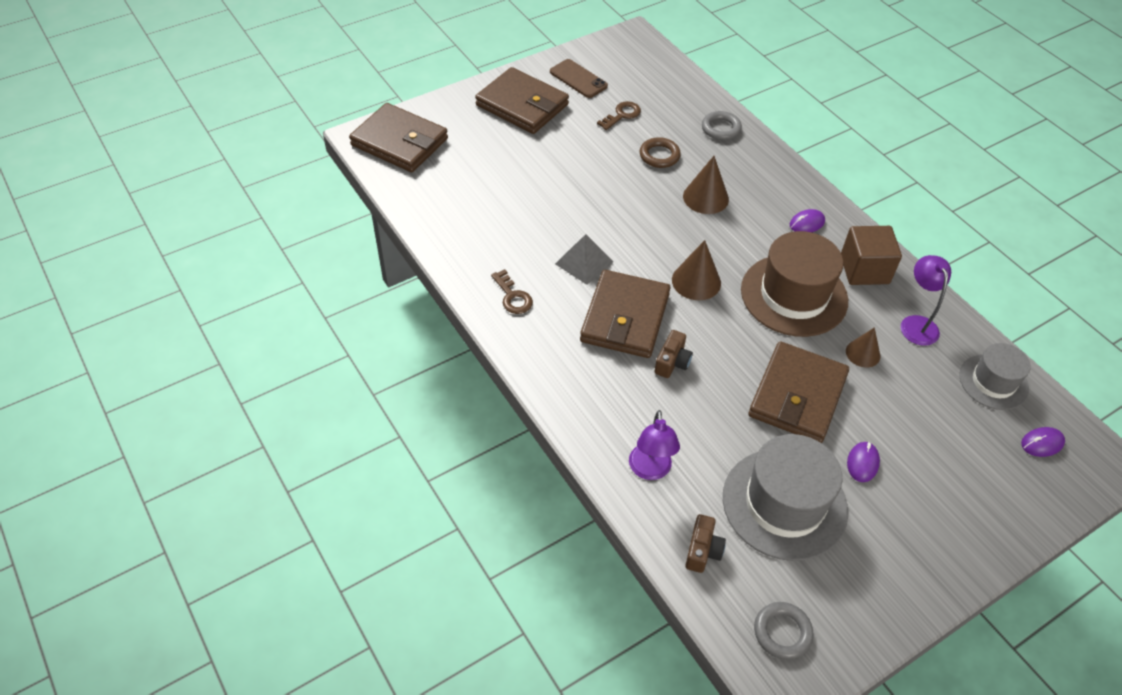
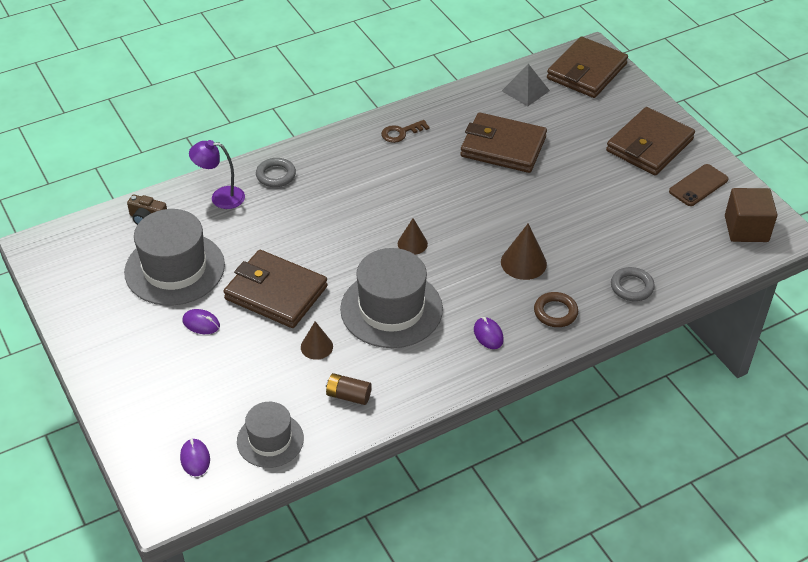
camera: 95 degrees right, 5 degrees down
grey pyramid [555,234,614,285] -> grey pyramid moved to [502,64,550,106]
brown wallet [580,270,670,358] -> brown wallet moved to [460,112,547,173]
brown key [597,101,641,130] -> none
brown ring [640,137,681,168] -> brown ring moved to [534,292,578,327]
brown camera [654,330,693,378] -> none
brown cone [672,240,721,300] -> brown cone [398,218,428,255], size x0.66
brown hat [741,231,848,337] -> grey hat [340,248,443,348]
grey ring [754,602,814,660] -> grey ring moved to [256,158,296,187]
brown cube [841,226,902,285] -> brown cube moved to [725,188,777,242]
purple lamp [901,255,951,346] -> brown battery [326,373,372,405]

